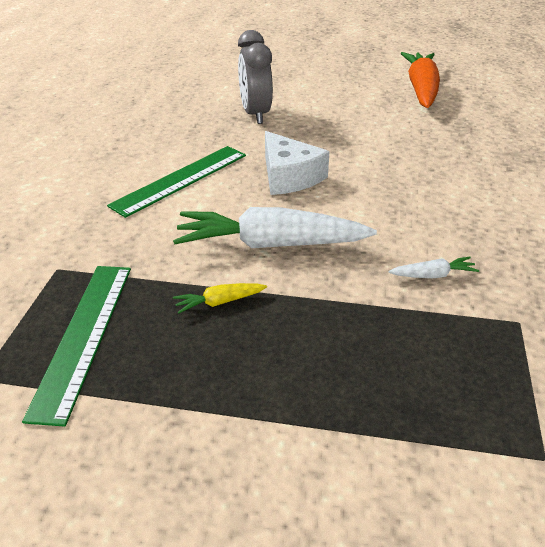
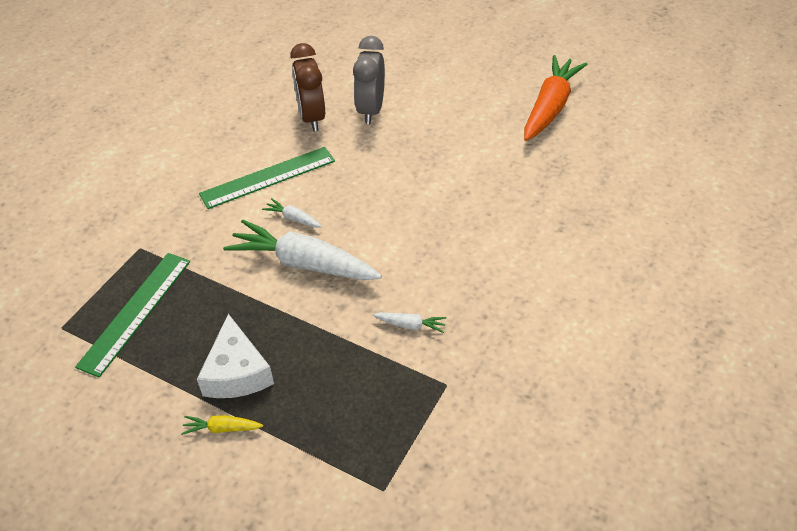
camera: 20 degrees right, 10 degrees up
yellow carrot [173,283,267,314] -> yellow carrot moved to [181,415,263,435]
white cheese [265,131,330,195] -> white cheese moved to [197,314,274,398]
none -> white carrot [262,198,322,228]
none -> brown clock [290,43,325,132]

